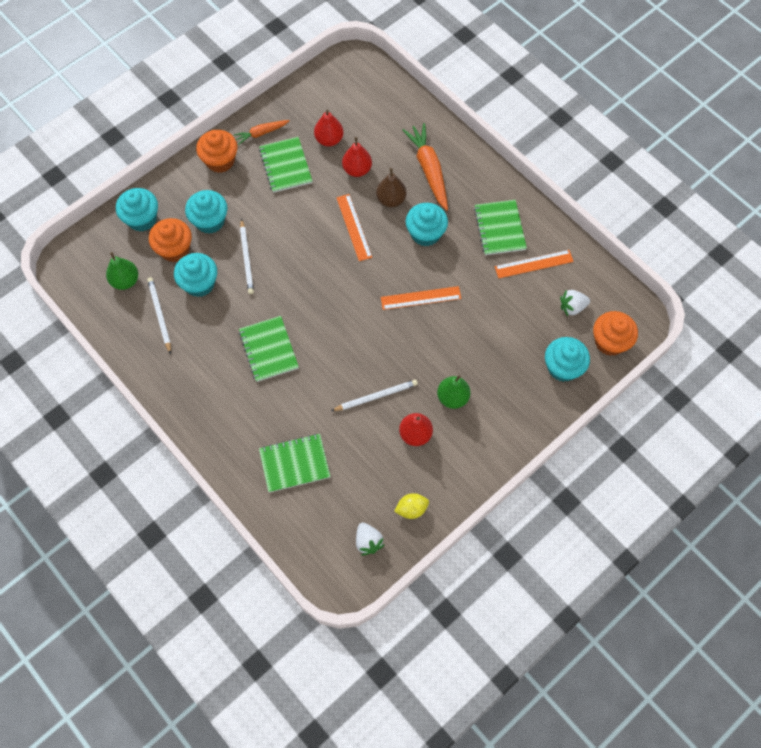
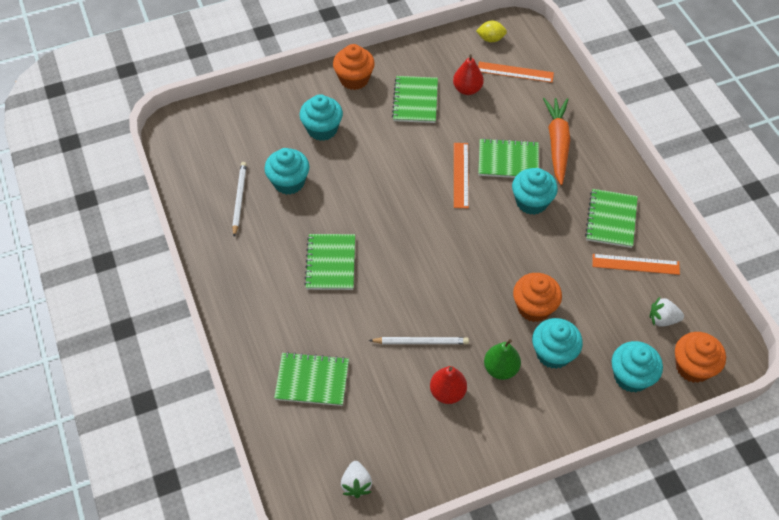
camera: 20 degrees right, 10 degrees down
green pear [106,252,138,290] -> none
turquoise cupcake [116,188,158,232] -> turquoise cupcake moved to [532,318,583,369]
orange cupcake [149,218,192,262] -> orange cupcake moved to [513,273,562,322]
orange carrot [234,120,290,145] -> none
white pencil [240,219,254,294] -> none
red pear [342,137,372,177] -> none
brown pear [376,168,406,207] -> green notebook [478,138,539,178]
orange ruler [381,286,461,310] -> orange ruler moved to [478,62,554,83]
yellow lemon [394,493,429,519] -> yellow lemon moved to [476,21,507,42]

